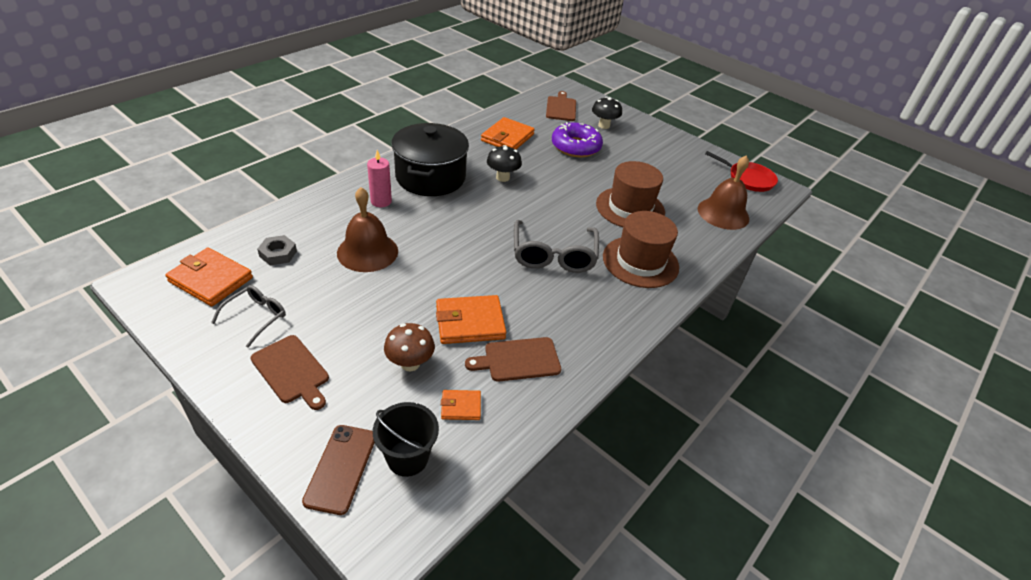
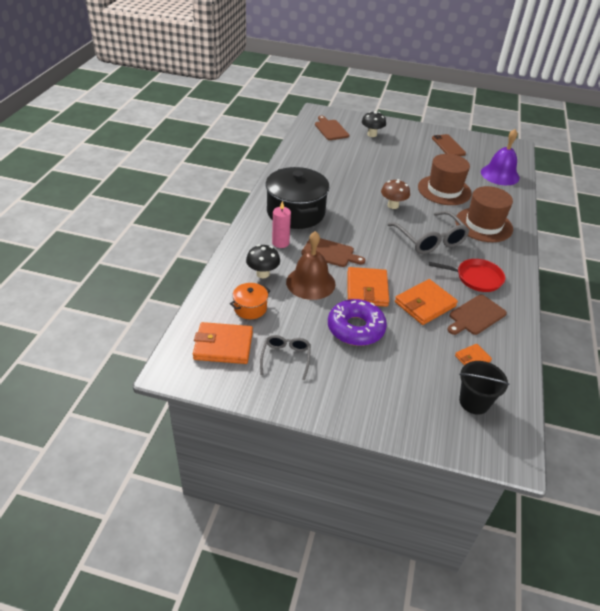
camera: 25 degrees left, 0 degrees up
brown cutting board [250,335,329,410] -> brown cutting board moved to [301,238,366,267]
grey nut [257,235,297,265] -> orange pot [230,283,270,319]
brown phone [302,425,375,515] -> brown phone moved to [432,134,466,156]
brown mushroom [384,323,435,371] -> brown mushroom moved to [381,179,410,209]
orange wallet [481,117,535,150] -> orange wallet moved to [347,267,389,307]
black mushroom [487,145,522,182] -> black mushroom moved to [246,245,280,278]
purple donut [552,122,603,157] -> purple donut moved to [328,299,387,346]
brown bell [698,155,749,230] -> purple bell [481,129,520,185]
red pan [705,151,778,192] -> red pan moved to [429,259,505,292]

